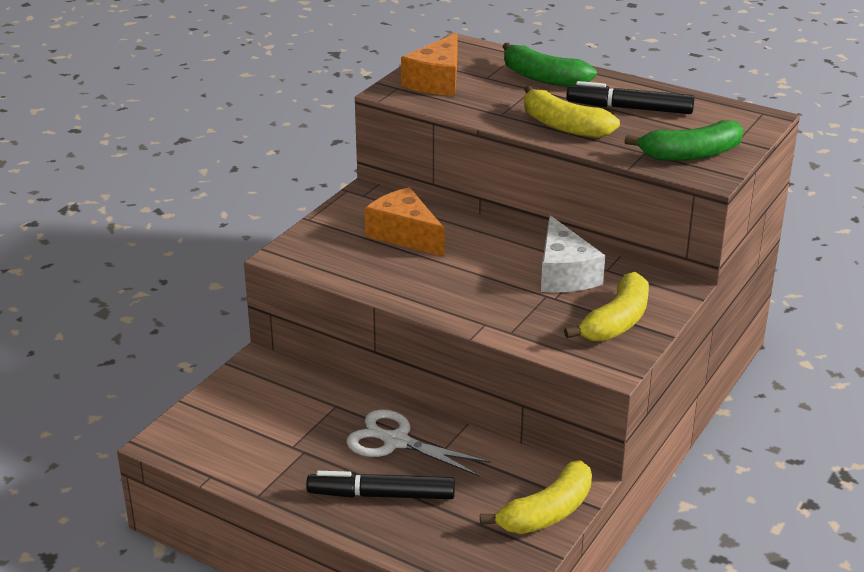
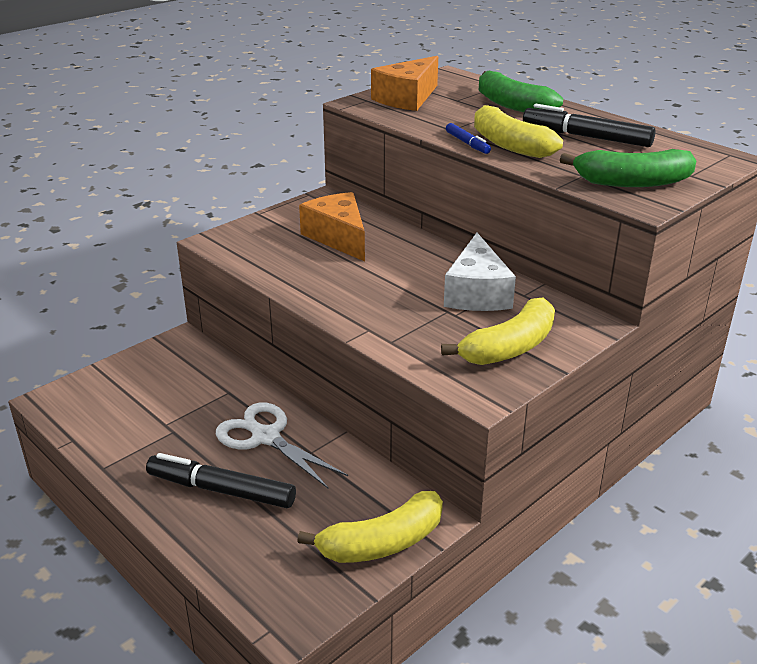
camera: 15 degrees right, 0 degrees up
none -> blue marker [446,123,491,154]

